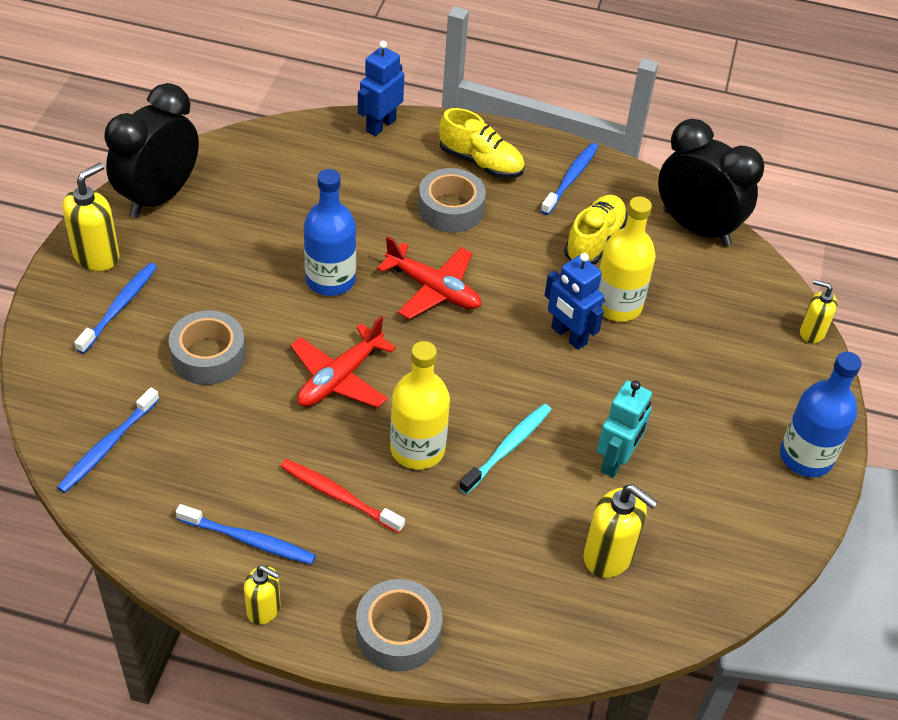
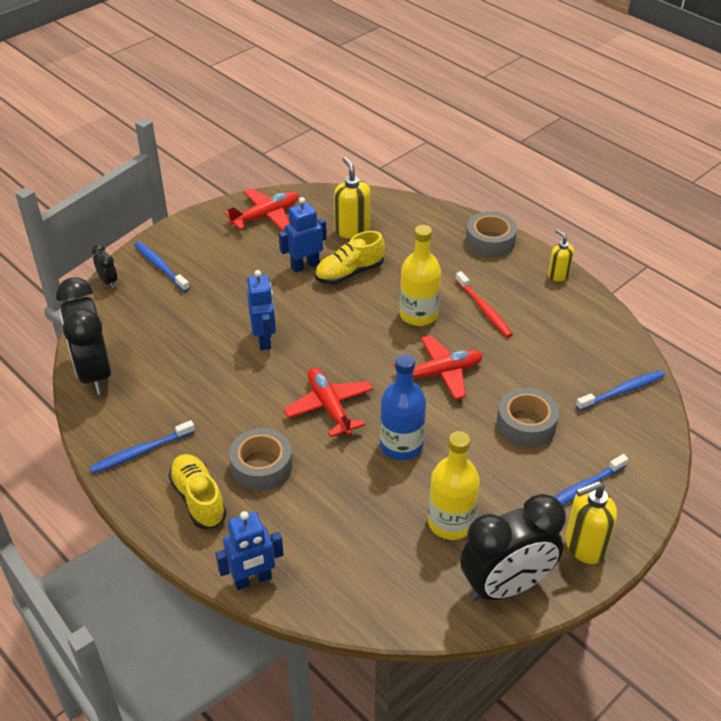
camera: 145 degrees left, 5 degrees down
blue toothbrush [176,504,316,564] -> blue toothbrush moved to [134,241,190,292]
turquoise toothbrush [459,404,552,494] -> none
yellow shoe [564,195,628,265] -> yellow shoe moved to [315,231,385,284]
yellow bottle [597,196,656,322] -> yellow bottle moved to [428,431,480,540]
turquoise robot [597,380,652,478] -> blue robot [279,197,327,273]
blue bottle [780,352,862,477] -> none
yellow soap dispenser [800,280,838,343] -> black clock [92,244,117,288]
none -> red plane [225,188,298,231]

